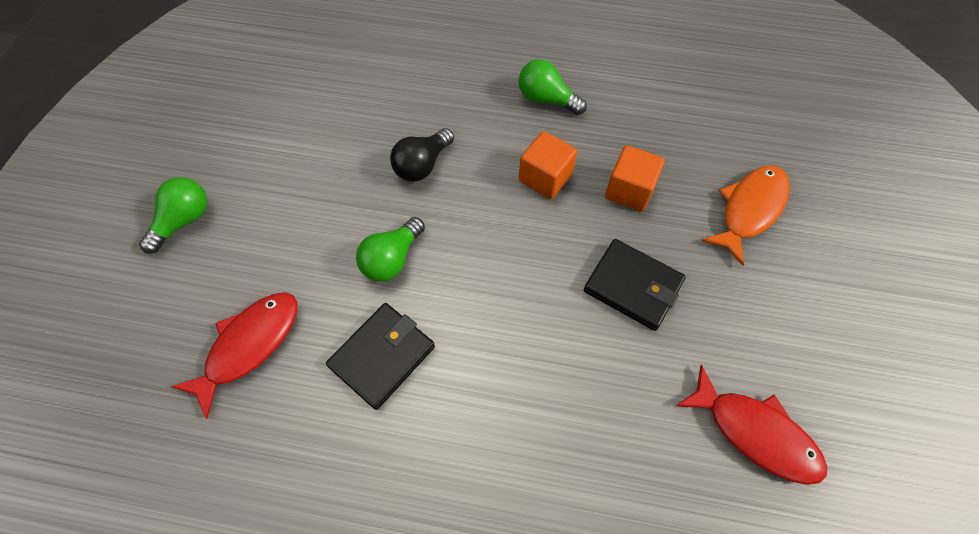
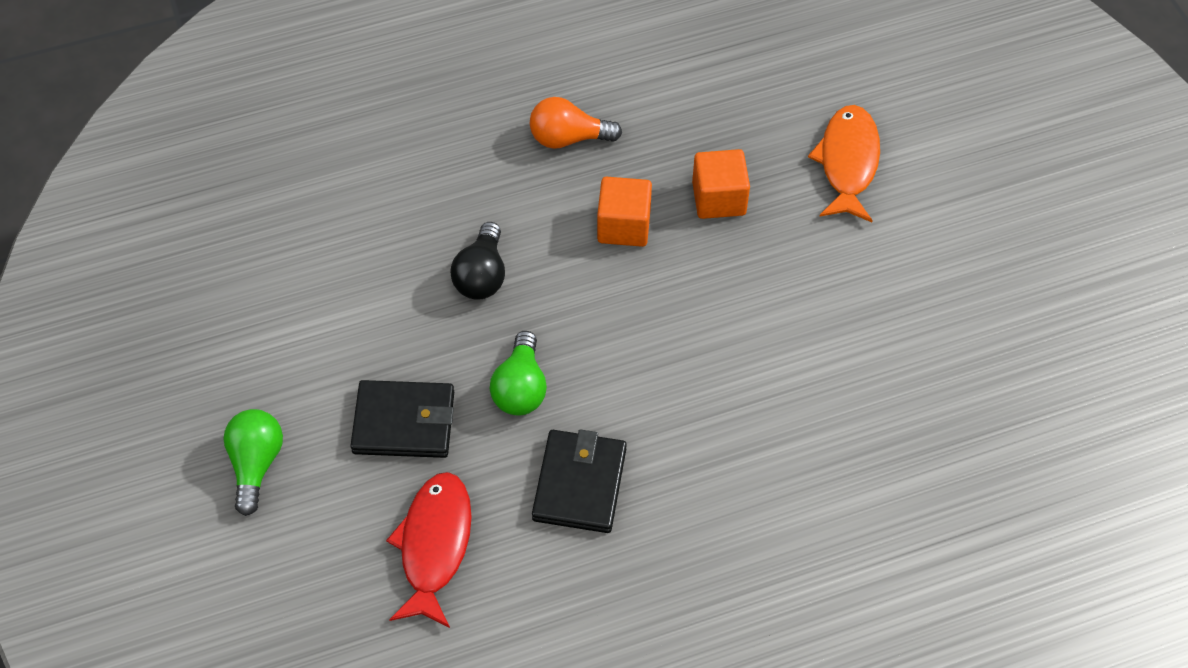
camera: 30 degrees left, 5 degrees down
green light bulb [519,59,587,115] -> orange light bulb [530,97,622,149]
black wallet [584,239,686,331] -> black wallet moved to [350,380,454,458]
red fish [676,364,828,485] -> none

